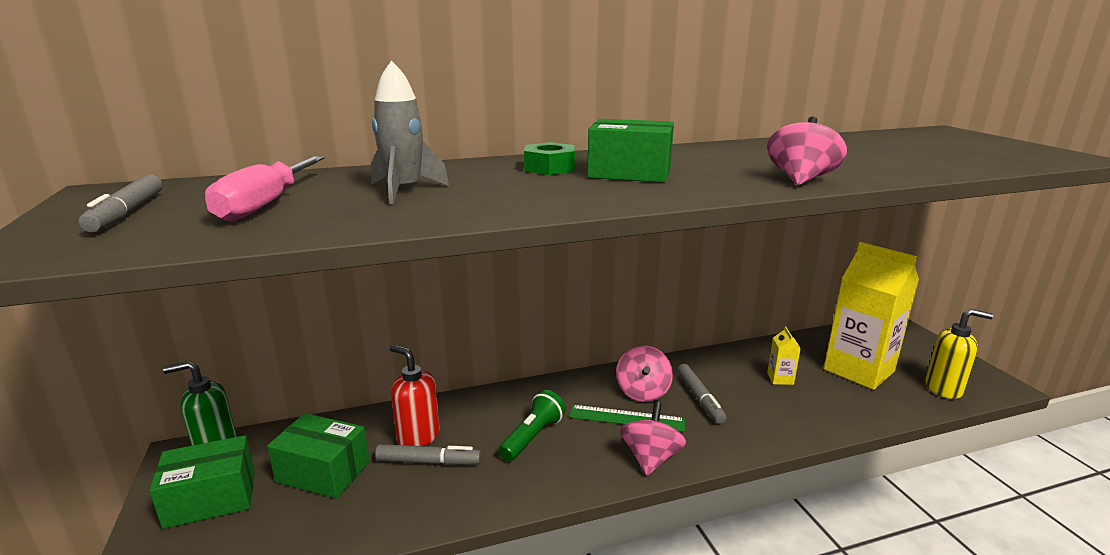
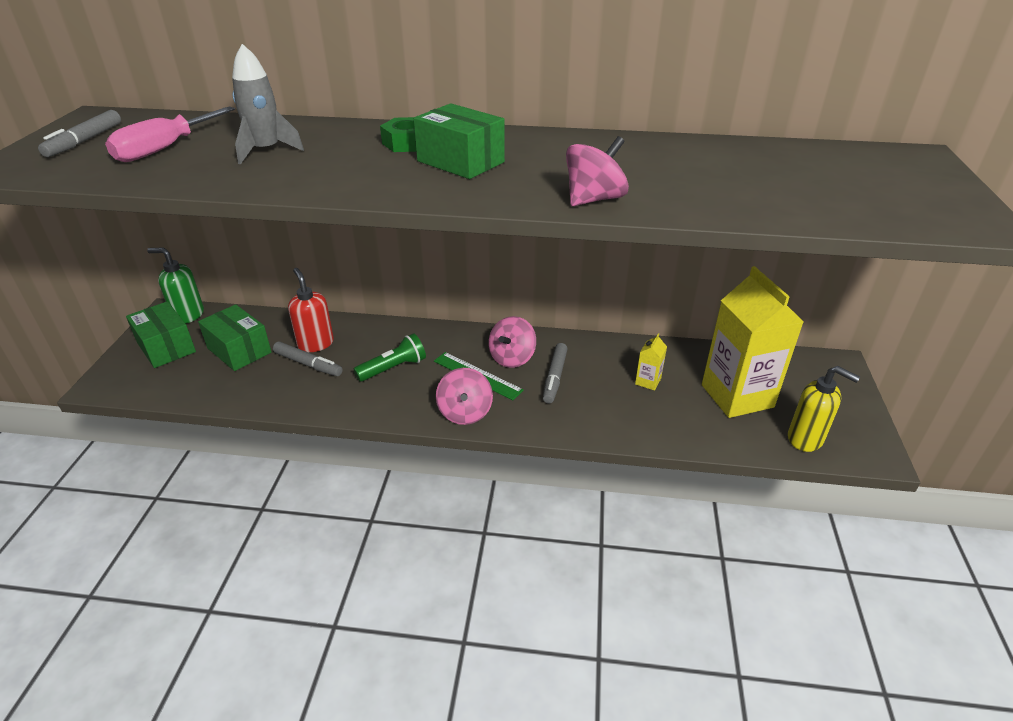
camera: 25 degrees right, 15 degrees up
green box [149,435,255,529] -> green box turned 45 degrees clockwise [126,301,196,368]
pink spinning top [620,402,686,476] -> pink spinning top turned 135 degrees clockwise [436,368,493,425]

